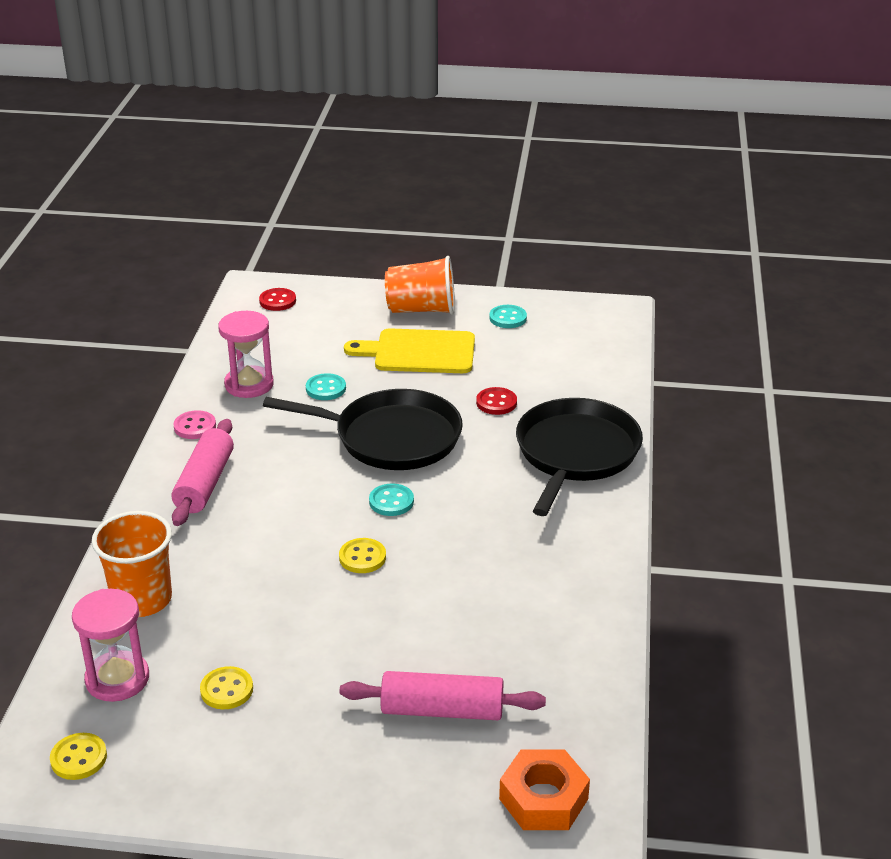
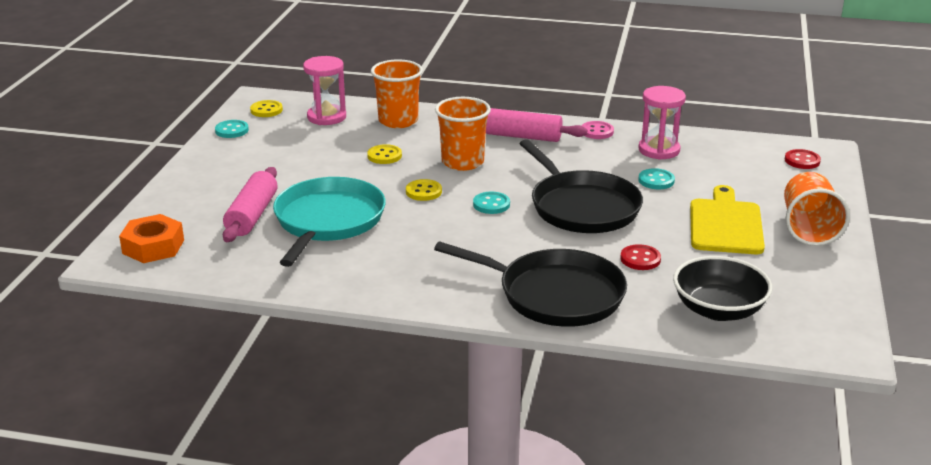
camera: 95 degrees right, 5 degrees down
yellow button [200,666,253,709] -> yellow button moved to [367,144,402,164]
black pan [263,389,463,470] -> black pan turned 45 degrees counterclockwise [519,139,643,233]
turquoise button [489,305,527,328] -> turquoise button moved to [215,120,249,138]
none -> turquoise pan [273,177,386,267]
none -> orange cup [435,97,491,171]
none -> black bowl [673,256,772,321]

